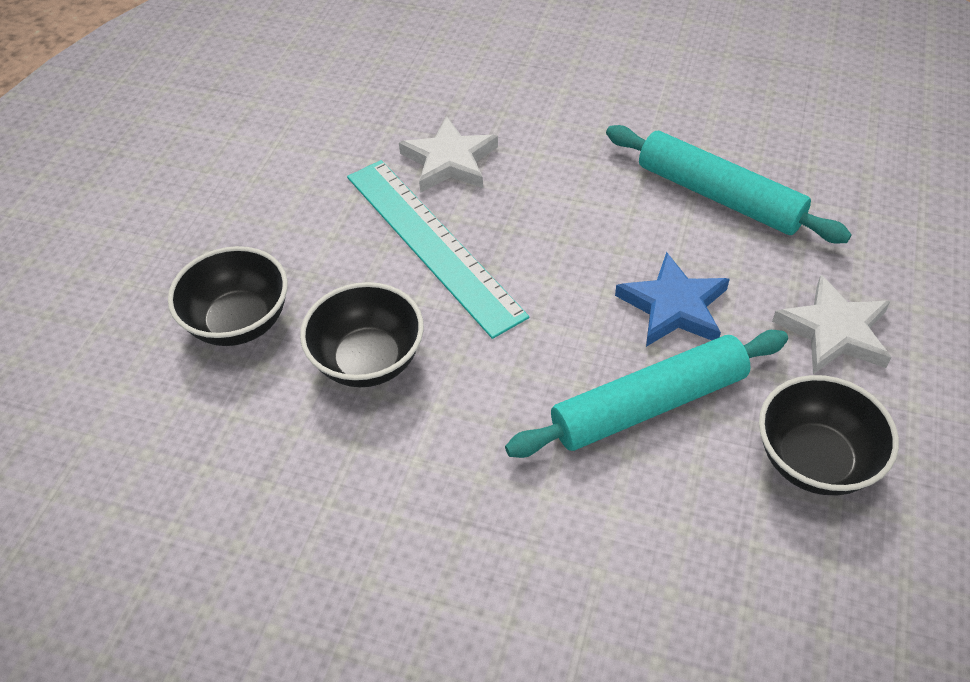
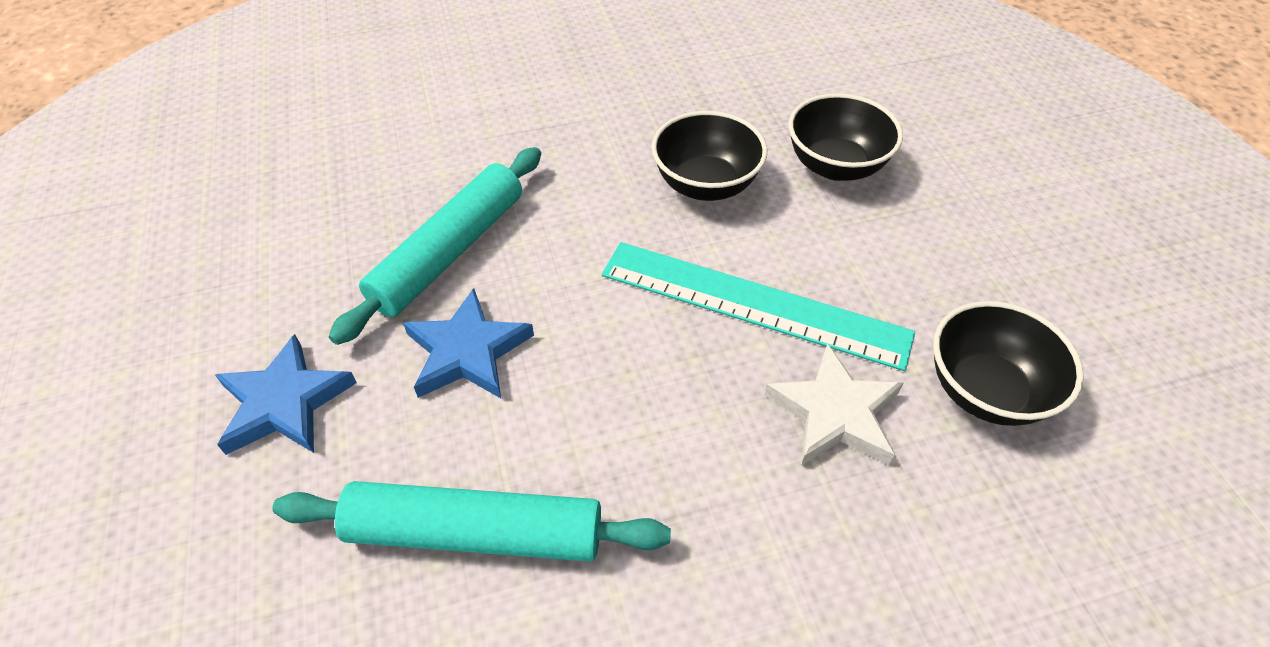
camera: 145 degrees right, 0 degrees up
black bowl [759,375,899,495] -> black bowl moved to [933,301,1084,426]
white star [772,275,891,374] -> blue star [215,334,357,455]

